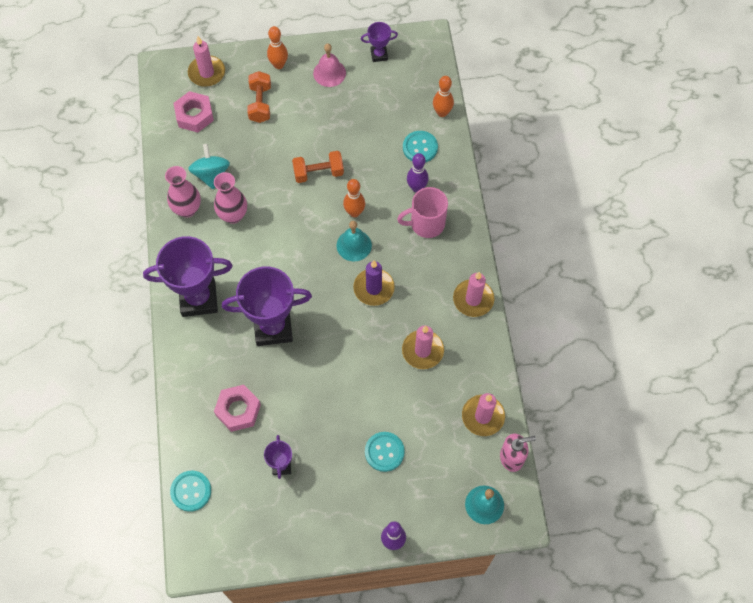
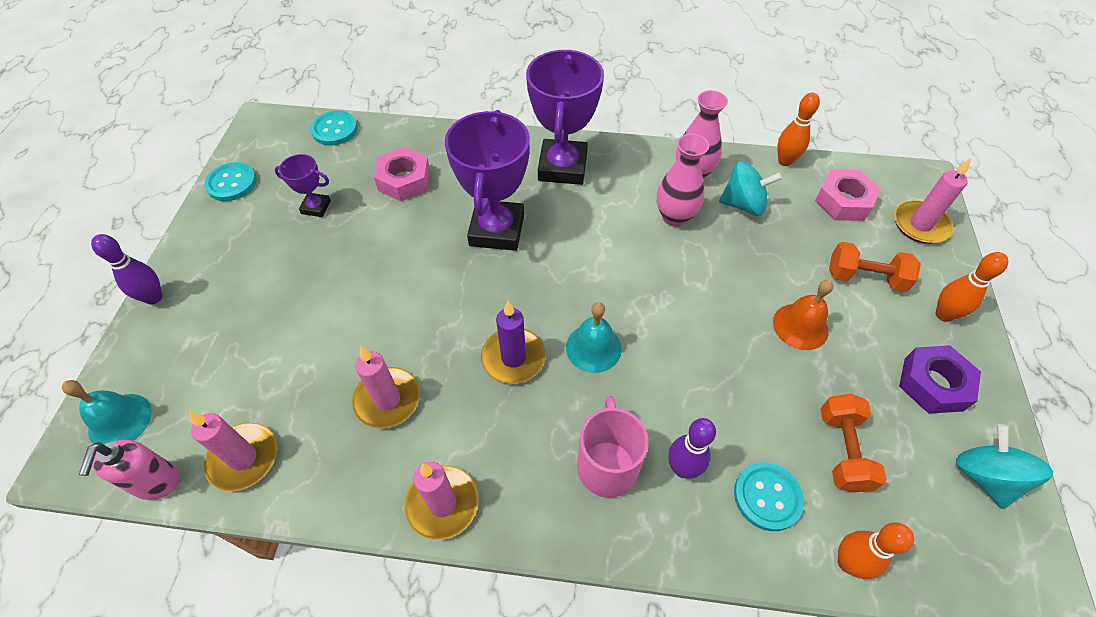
camera: 105 degrees right, 10 degrees down
orange dumbbell [292,151,344,183] -> orange dumbbell moved to [821,394,887,493]
pink bell [313,44,346,87] -> purple nut [899,345,981,414]
orange bowling pin [343,179,365,217] -> orange bowling pin moved to [777,93,820,166]
purple trophy [361,22,398,62] -> turquoise spinning top [956,424,1053,509]
turquoise button [365,432,405,472] -> turquoise button moved to [204,162,257,201]
none -> orange bell [773,280,834,350]

